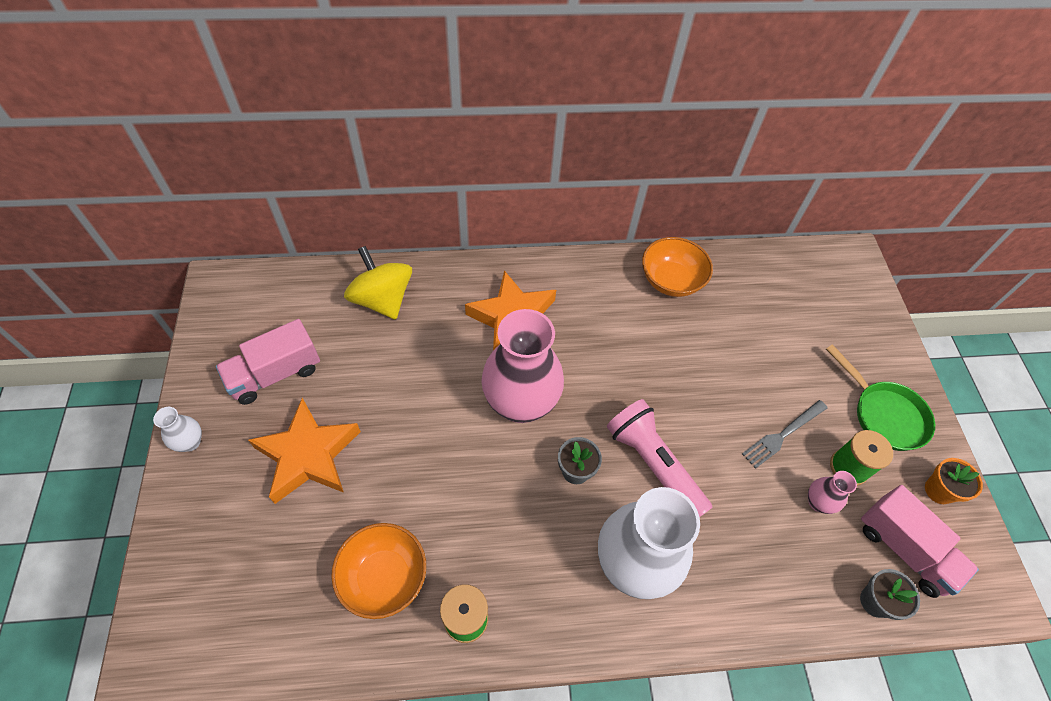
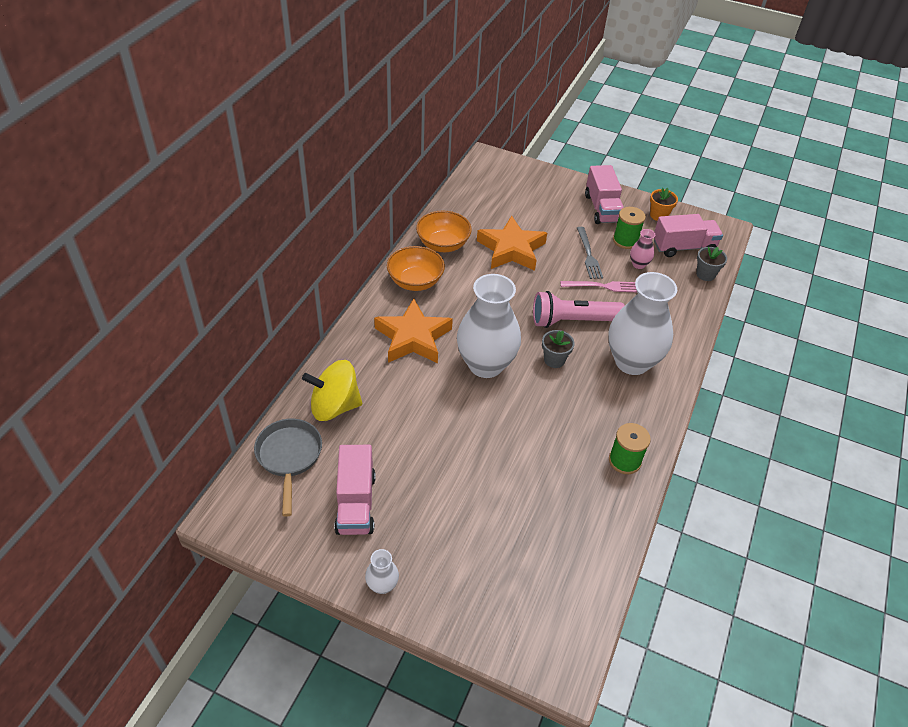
camera: 60 degrees left, 10 degrees down
orange star [248,398,361,504] -> orange star moved to [477,215,547,271]
orange bowl [331,523,426,619] -> orange bowl moved to [387,246,445,291]
pink vase [481,309,564,423] -> white vase [457,274,521,378]
green pan [826,344,935,451] -> pink truck [585,165,624,224]
none -> grey pan [254,419,322,517]
none -> pink fork [560,281,637,292]

